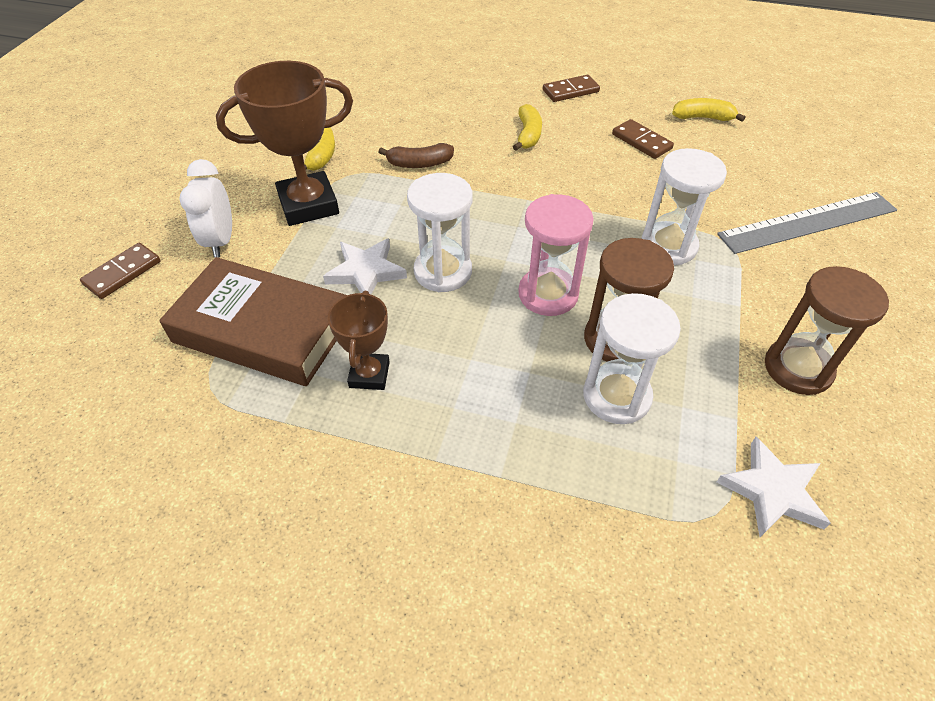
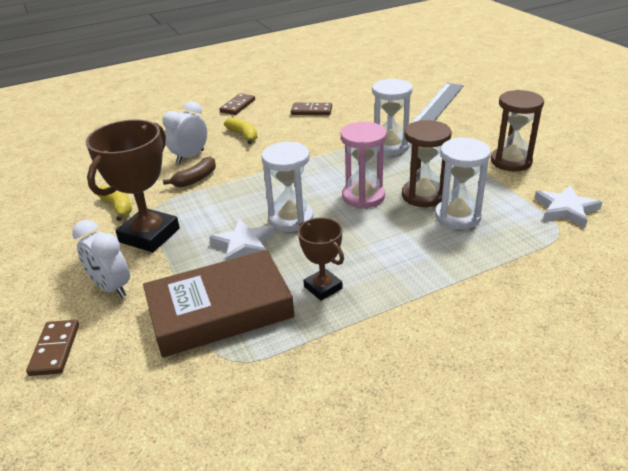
camera: 40 degrees left, 15 degrees down
yellow banana [672,98,745,122] -> none
none -> white clock [163,101,207,164]

